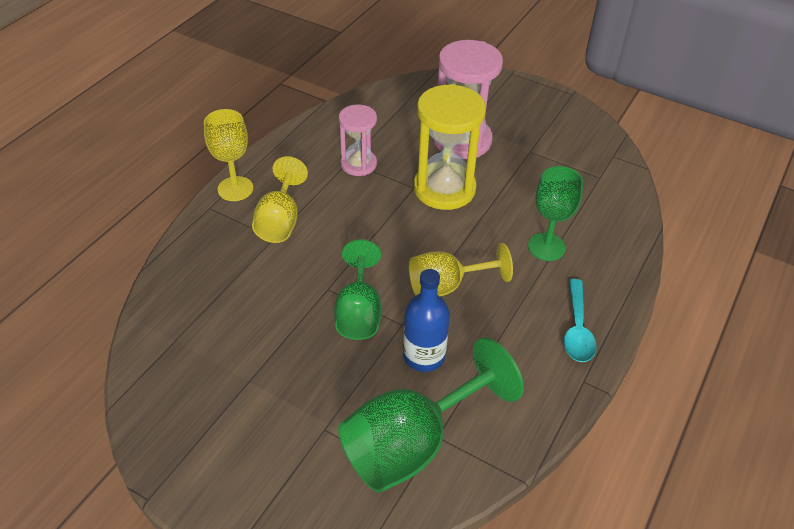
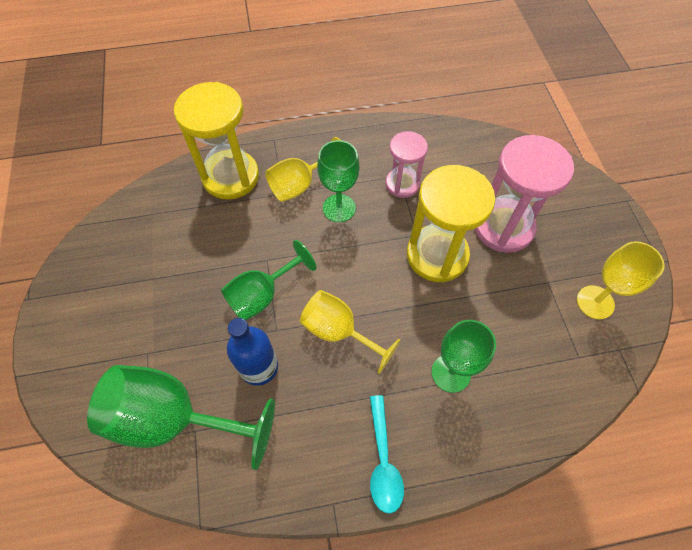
camera: 50 degrees right, 15 degrees up
yellow goblet [204,109,253,201] -> yellow goblet moved to [577,241,665,319]
turquoise spoon [564,279,597,362] -> turquoise spoon turned 60 degrees counterclockwise [370,395,404,514]
none -> yellow hourglass [174,82,259,200]
none -> green goblet [317,140,360,222]

